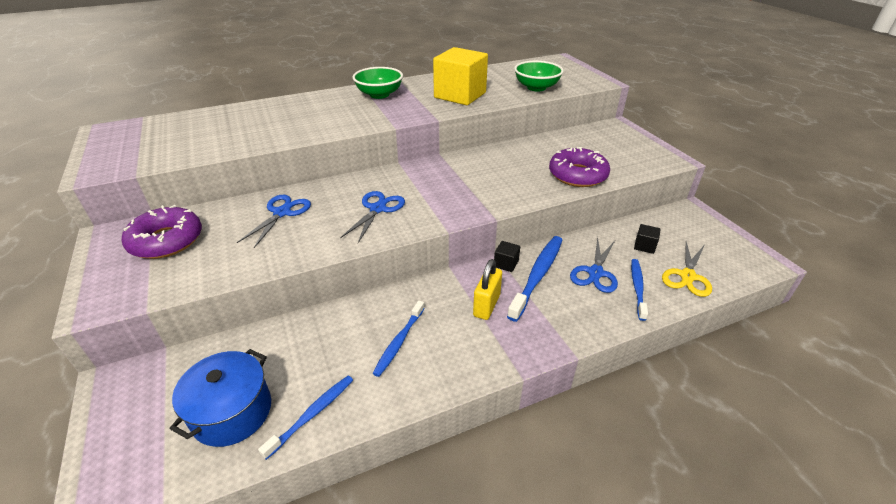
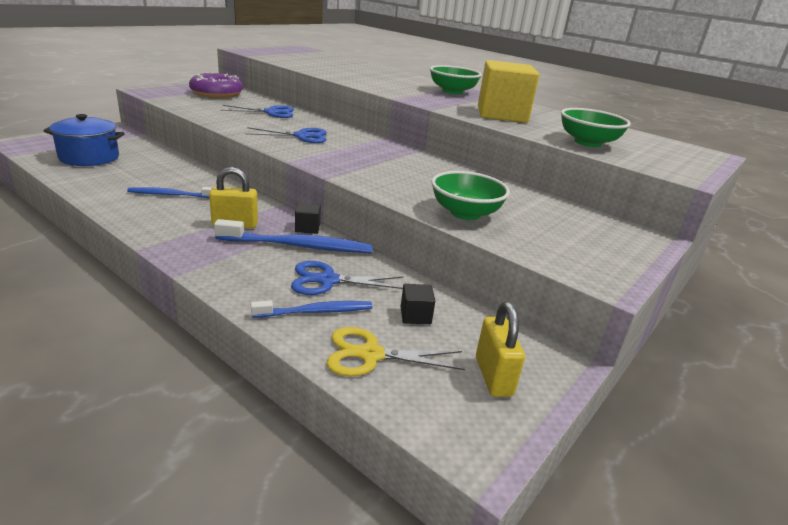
camera: 60 degrees right, 10 degrees down
blue toothbrush [258,376,353,460] -> none
purple donut [549,147,610,187] -> green bowl [431,171,510,220]
none -> yellow padlock [476,302,525,397]

